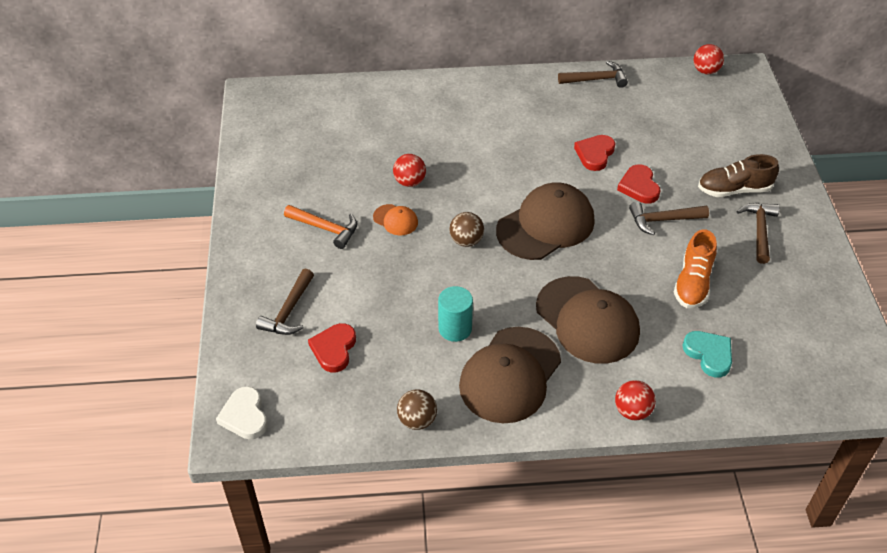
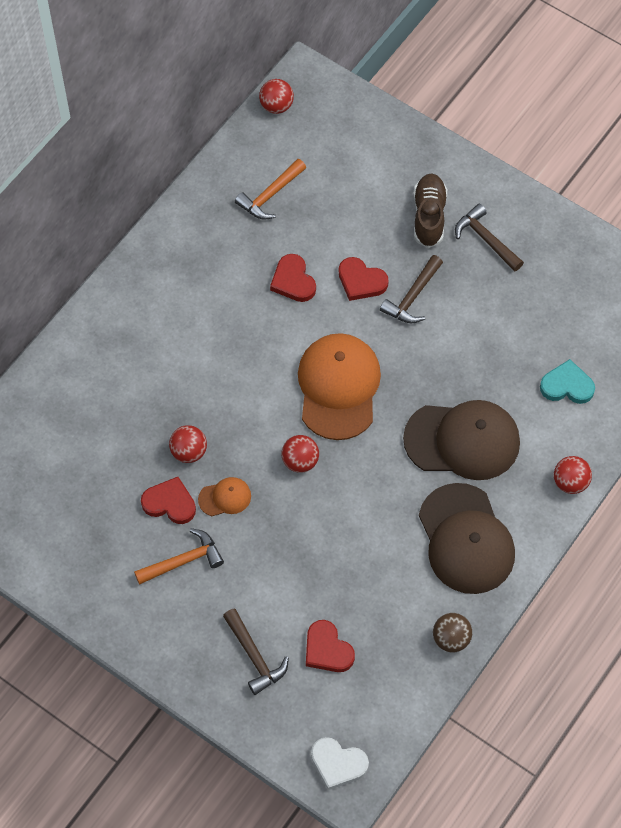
camera: 50 degrees left, 15 degrees up
turquoise cylinder [438,286,473,342] -> none
brown ball [449,212,484,247] -> red ball [281,435,319,473]
brown cap [496,182,595,260] -> orange cap [298,333,381,440]
brown hammer [558,61,628,88] -> none
orange shoe [674,229,717,308] -> none
brown shoe [698,154,779,197] -> brown shoe turned 150 degrees clockwise [413,173,447,248]
none -> red heart [141,477,196,524]
none -> orange hammer [235,159,306,220]

